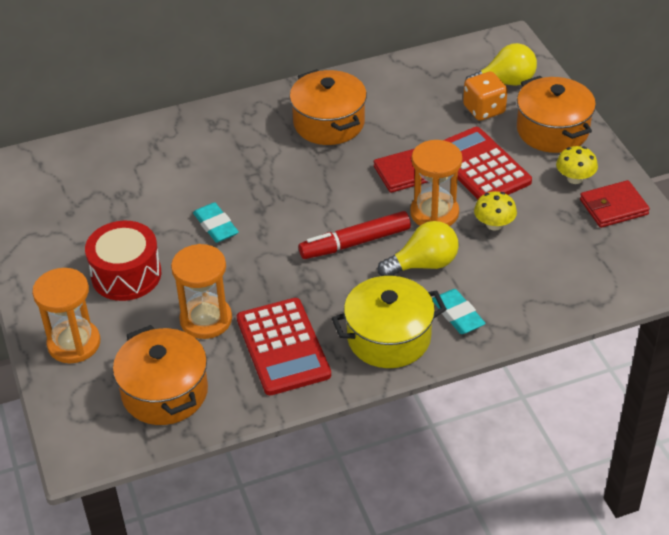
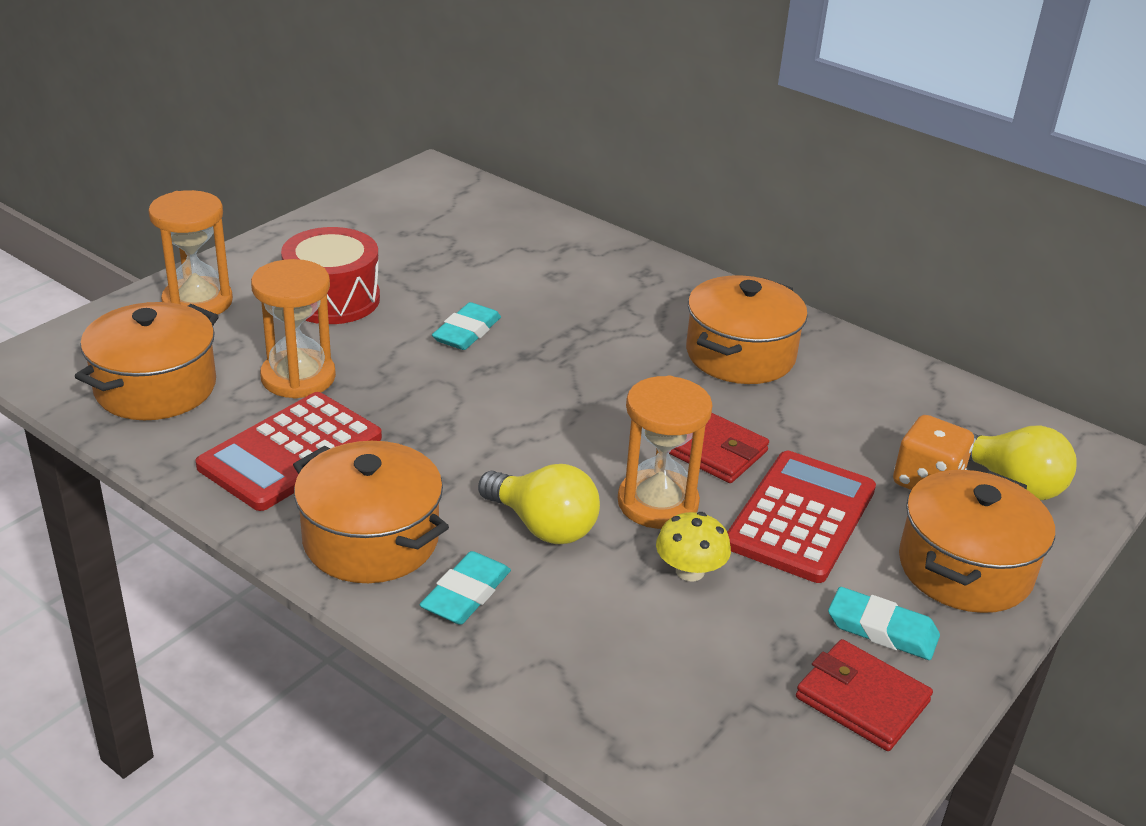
camera: 55 degrees right, 10 degrees down
red marker [298,211,411,259] -> none
yellow pot [332,276,447,368] -> orange pot [293,441,449,583]
yellow mushroom [556,146,598,184] -> turquoise eraser [828,587,940,660]

